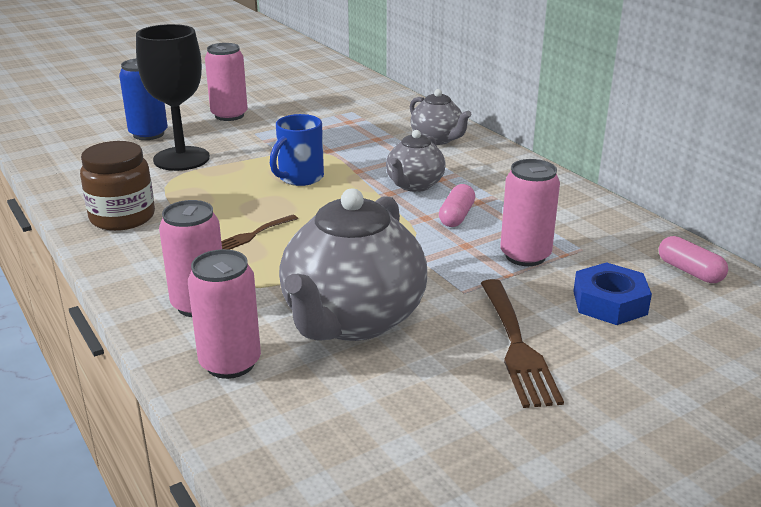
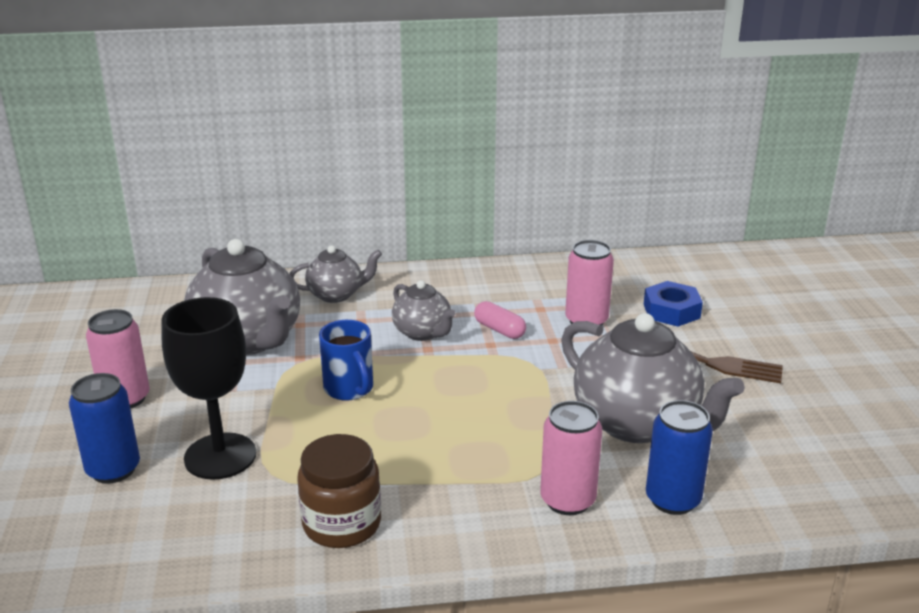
camera: 65 degrees left, 0 degrees up
pink can [188,249,261,379] -> blue can [646,400,713,515]
brown fork [221,215,298,250] -> none
pink capsule [659,236,728,283] -> none
none -> grey teapot [184,239,300,355]

